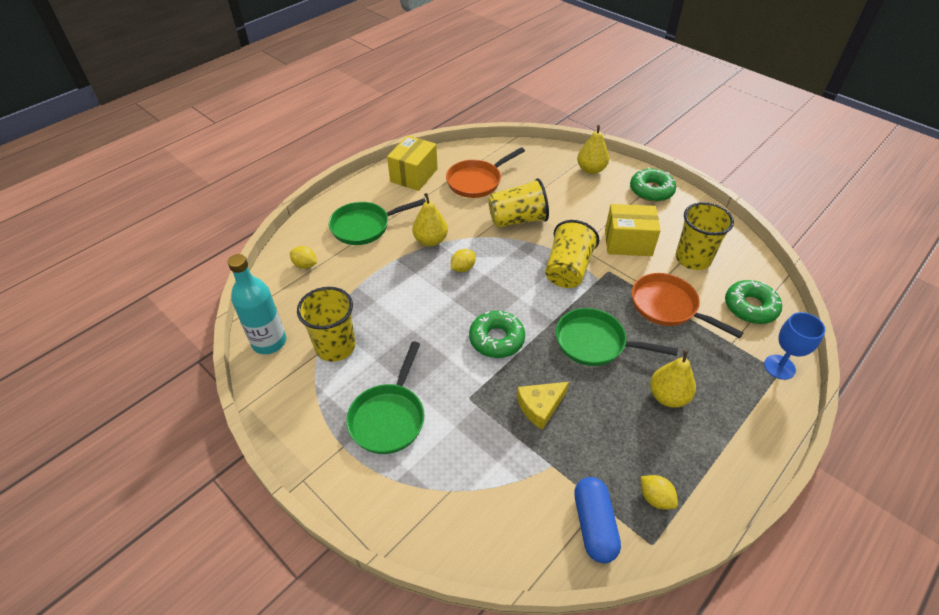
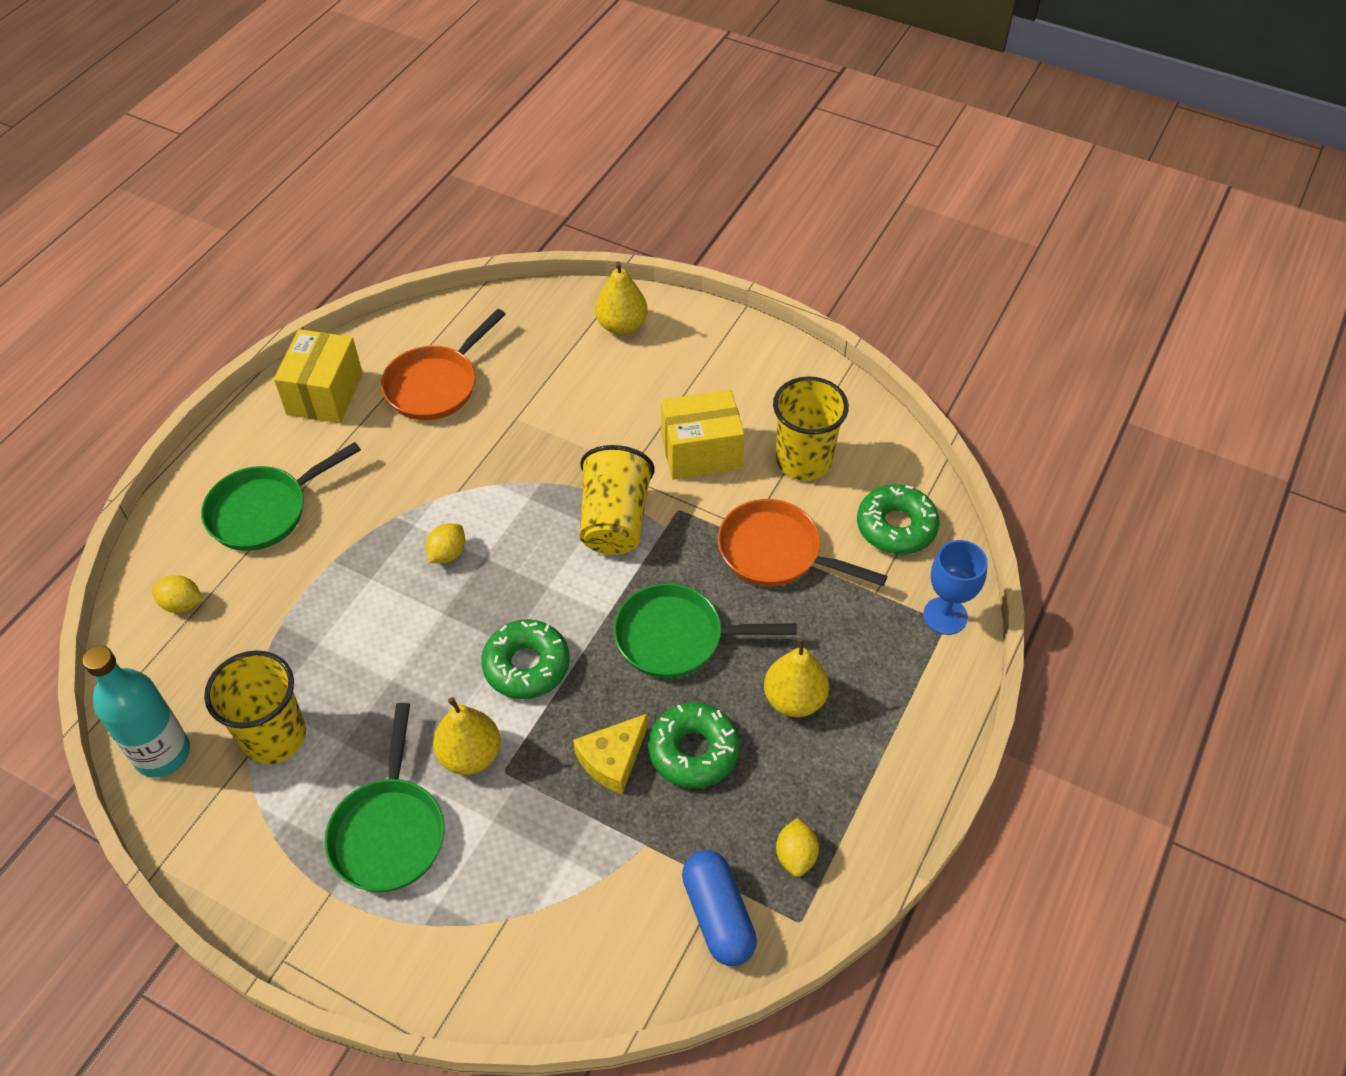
camera: 15 degrees left, 5 degrees up
yellow pear [412,193,448,247] -> yellow pear moved to [433,697,501,775]
yellow cup [488,178,549,228] -> none
green donut [630,167,676,202] -> green donut moved to [648,702,740,788]
yellow lemon [641,475,678,509] -> yellow lemon turned 60 degrees clockwise [776,818,819,877]

